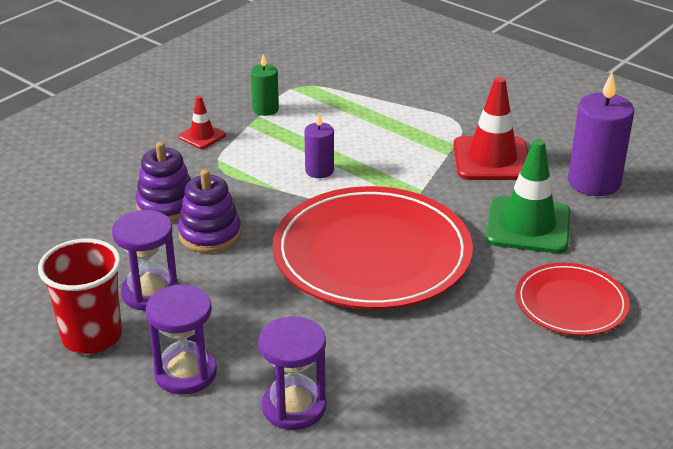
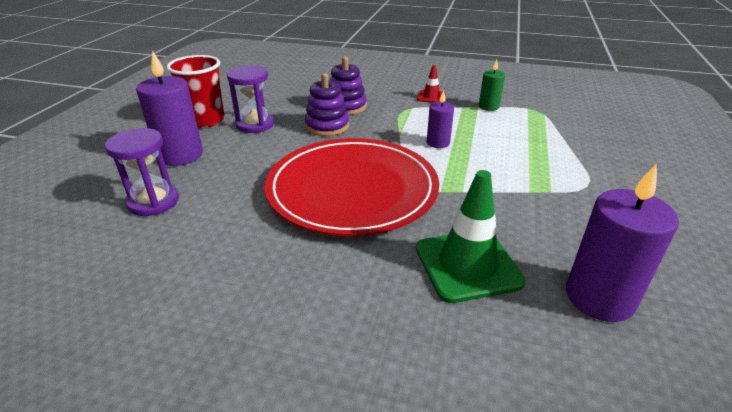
camera: 65 degrees right, 0 degrees up
purple hourglass [146,285,217,395] -> purple candle [136,50,203,166]
red traffic cone [453,77,528,180] -> none
red plate [516,263,629,336] -> none

